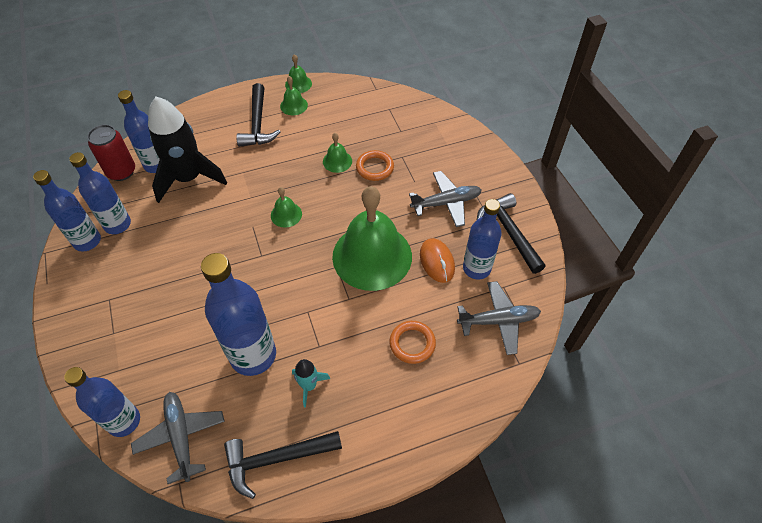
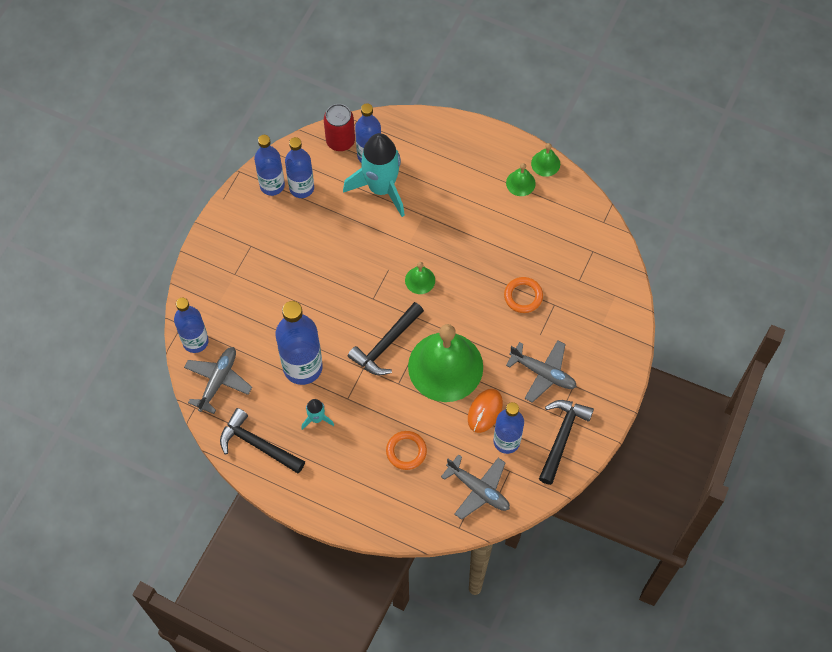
camera: 45 degrees right, 10 degrees up
black rocket [148,97,227,203] -> turquoise rocket [343,133,405,217]
black hammer [236,83,281,147] -> black hammer moved to [348,302,424,375]
green bell [323,133,352,173] -> none

